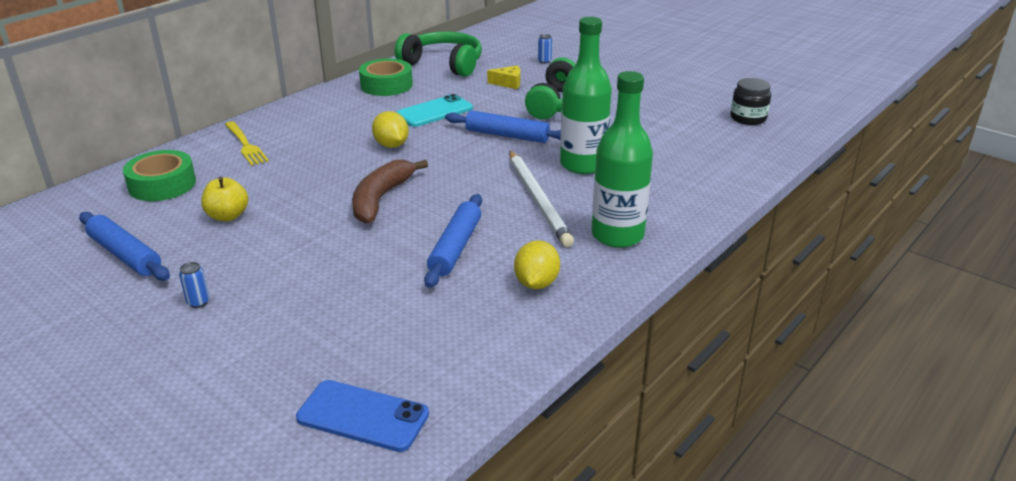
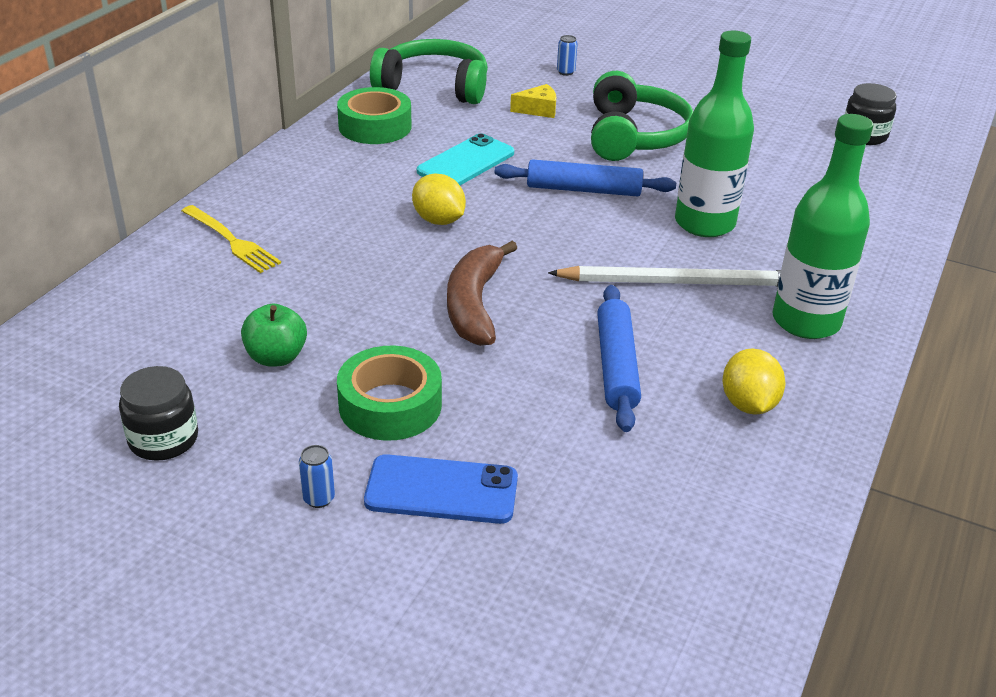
camera: 15 degrees left, 5 degrees up
blue rolling pin [79,212,170,281] -> black jar [119,366,198,461]
green tape [123,150,196,201] -> green tape moved to [337,346,442,441]
yellow apple [201,177,248,221] -> green apple [241,304,307,367]
blue phone [296,380,429,452] -> blue phone moved to [364,454,518,524]
white pencil [509,151,574,247] -> white pencil turned 60 degrees counterclockwise [548,266,781,287]

